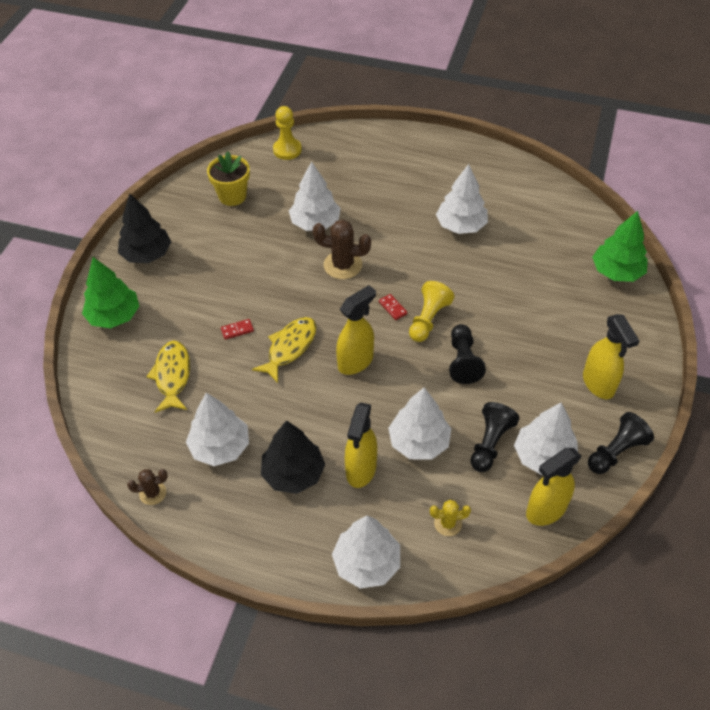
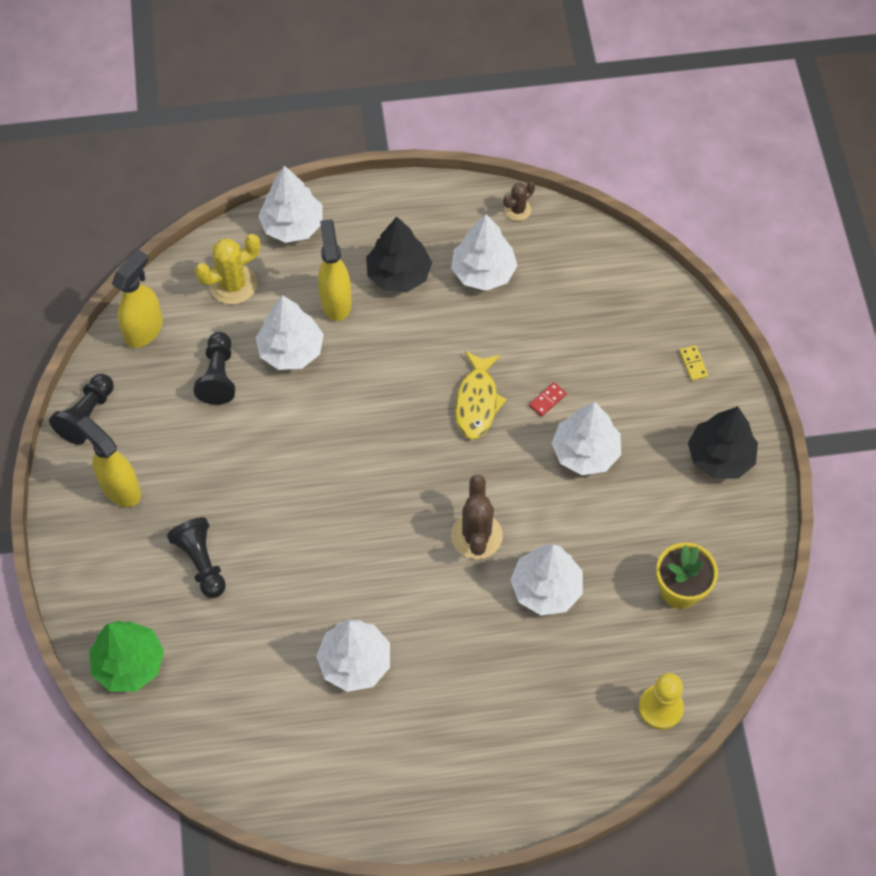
camera: 155 degrees right, 10 degrees up
green tree [82,257,139,328] -> yellow domino [679,345,708,381]
yellow fish [146,340,190,413] -> none
brown cactus [313,220,371,279] -> brown cactus turned 75 degrees counterclockwise [451,475,503,559]
yellow spray bottle [336,285,376,375] -> none
red domino [379,294,407,320] -> none
yellow pawn [409,281,454,342] -> none
yellow cactus [430,500,471,536] -> yellow cactus [195,234,260,305], size x1.73
black pawn [449,324,486,384] -> black pawn moved to [167,517,226,598]
white tree [514,403,578,476] -> white tree moved to [552,402,621,475]

